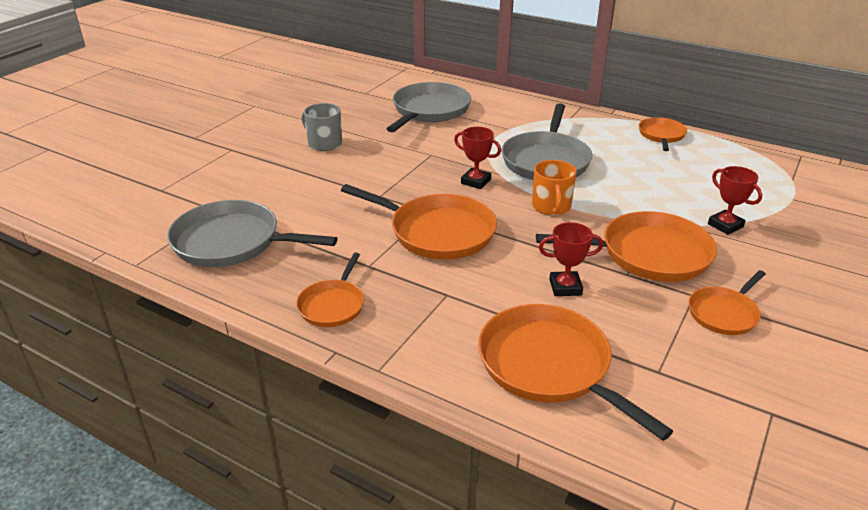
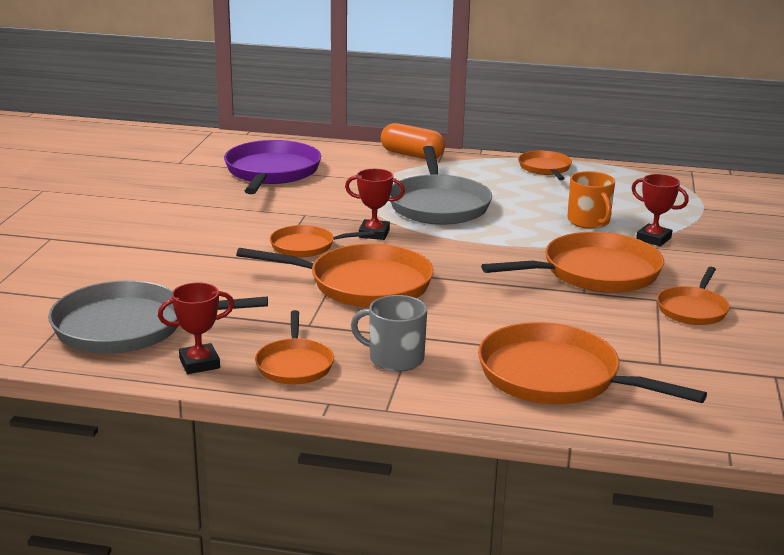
camera: 20 degrees left, 10 degrees down
grey mug [301,103,342,151] -> grey mug moved to [351,295,427,372]
grey pan [387,82,471,132] -> purple pan [224,140,321,194]
orange mug [532,160,577,216] -> orange mug moved to [567,171,615,229]
red trophy [539,222,603,296] -> red trophy moved to [158,283,234,374]
none -> orange pan [270,225,374,257]
none -> orange capsule [381,123,445,159]

